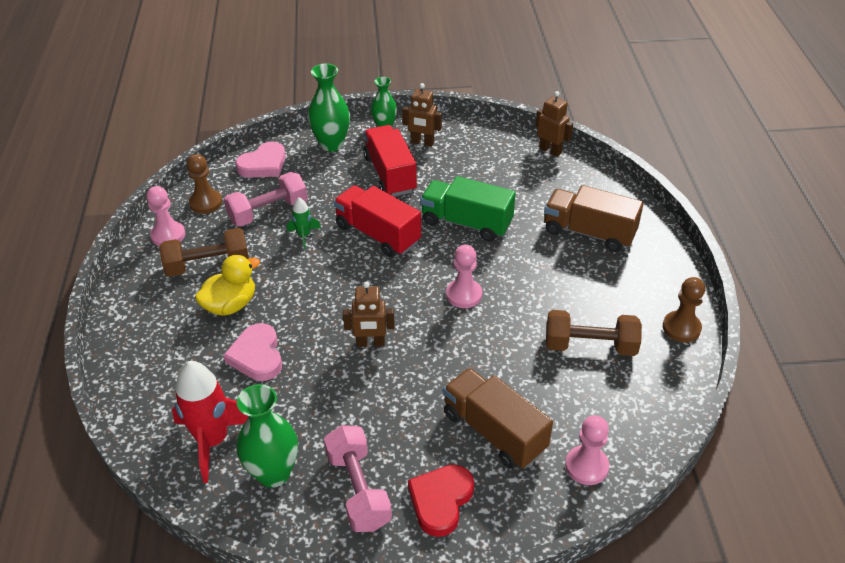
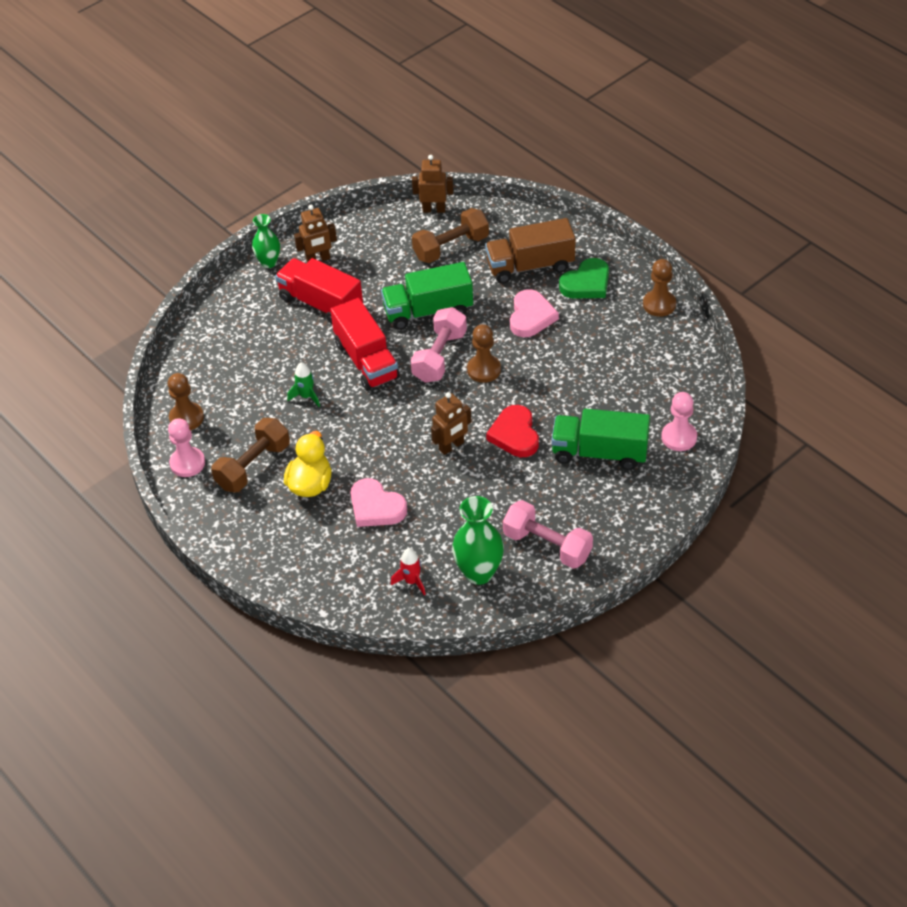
camera: 35 degrees left, 5 degrees up
red rocket [172,361,249,483] -> red rocket [391,548,426,596], size x0.49
pink dumbbell [224,172,308,227] -> pink dumbbell moved to [411,307,467,383]
pink heart [235,141,286,178] -> pink heart moved to [510,289,559,337]
green vase [308,64,350,152] -> none
red truck [333,185,421,257] -> red truck turned 120 degrees counterclockwise [330,298,400,390]
red heart [408,465,474,537] -> red heart moved to [486,405,539,457]
brown truck [443,368,553,469] -> green truck [551,409,650,470]
pink pawn [446,245,482,308] -> brown pawn [467,324,501,383]
brown dumbbell [546,310,642,356] -> brown dumbbell moved to [412,208,489,263]
none -> green heart [559,258,609,299]

